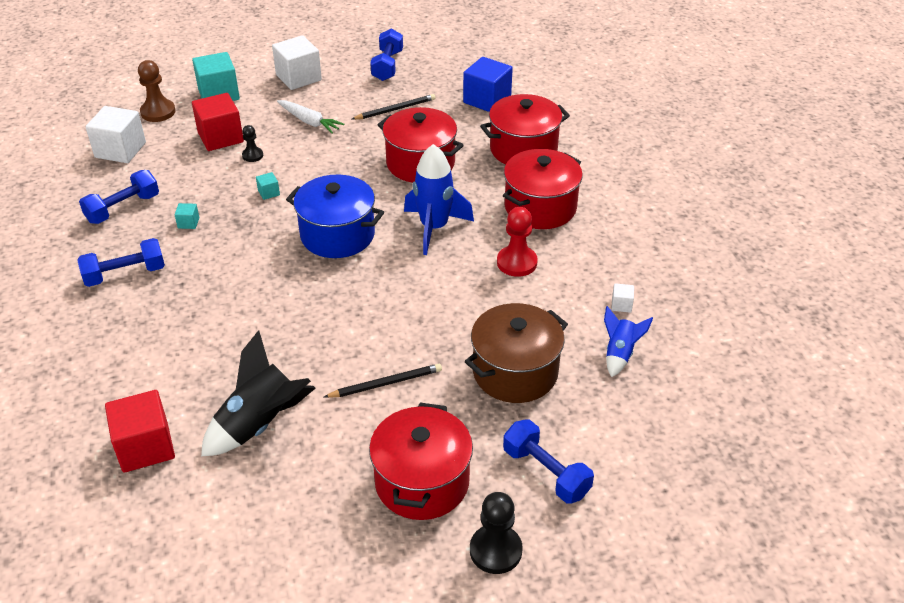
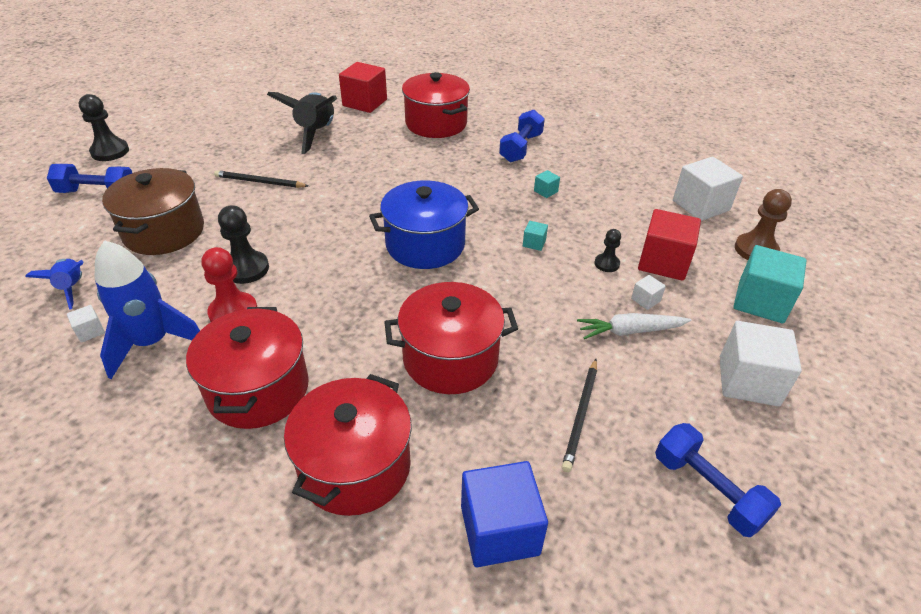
camera: 135 degrees right, 0 degrees up
blue dumbbell [79,170,159,224] -> none
black pencil [324,364,442,398] -> black pencil turned 75 degrees clockwise [214,170,309,188]
red pot [369,403,473,520] -> red pot moved to [402,72,470,138]
blue rocket [404,144,474,255] -> blue rocket moved to [95,240,200,379]
none -> black pawn [218,205,269,284]
none -> white cube [631,275,666,310]

